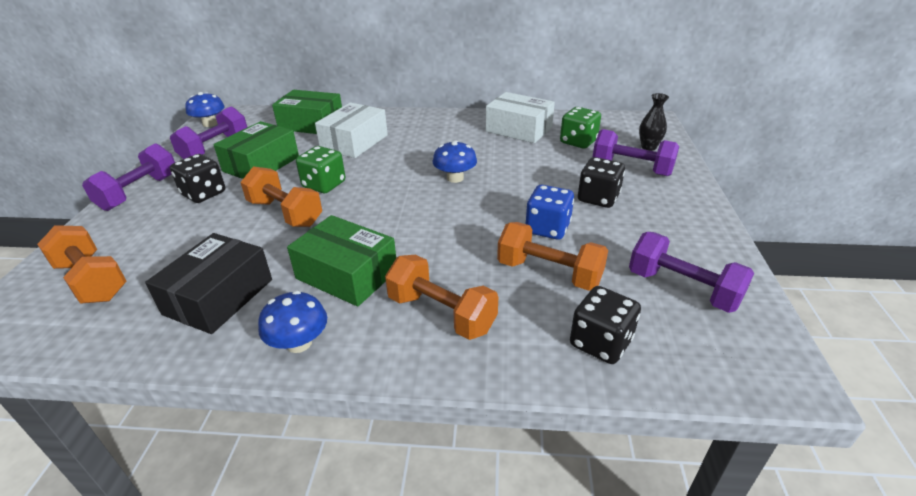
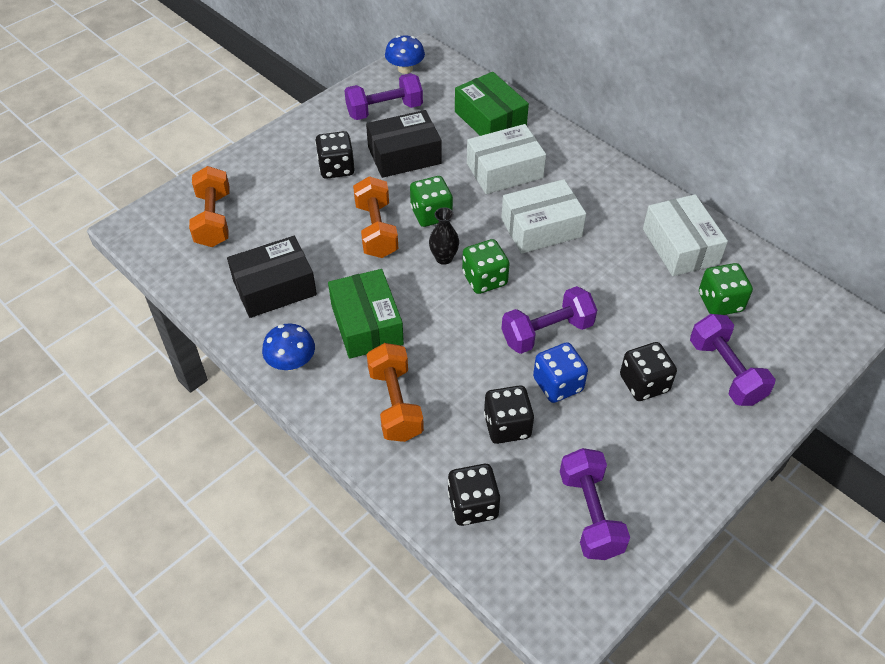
camera: 40 degrees right, 15 degrees up
purple dumbbell [82,143,175,211] -> purple dumbbell moved to [501,286,597,354]
green box [213,121,299,179] -> black box [366,110,441,178]
blue mushroom [433,140,477,183] -> none
orange dumbbell [497,222,608,291] -> black dice [484,385,534,444]
black vase [639,93,669,151] -> black vase moved to [429,207,459,265]
none -> green dice [462,239,510,294]
none -> white box [501,179,586,254]

